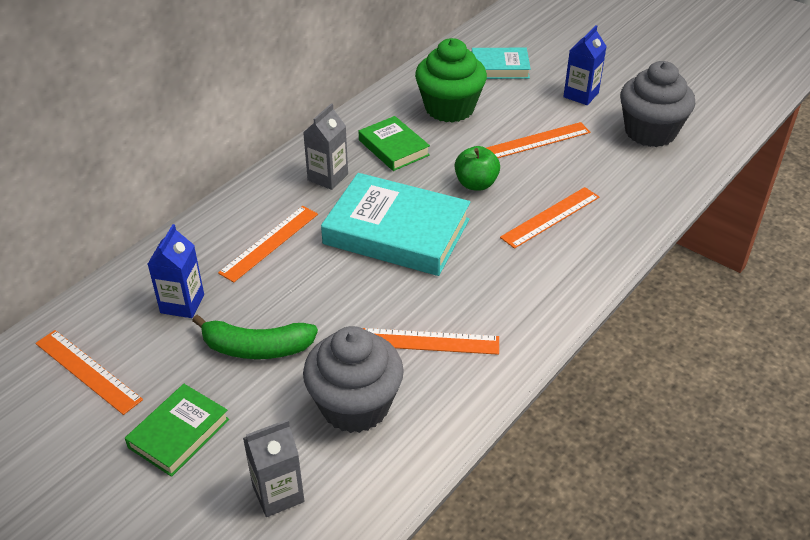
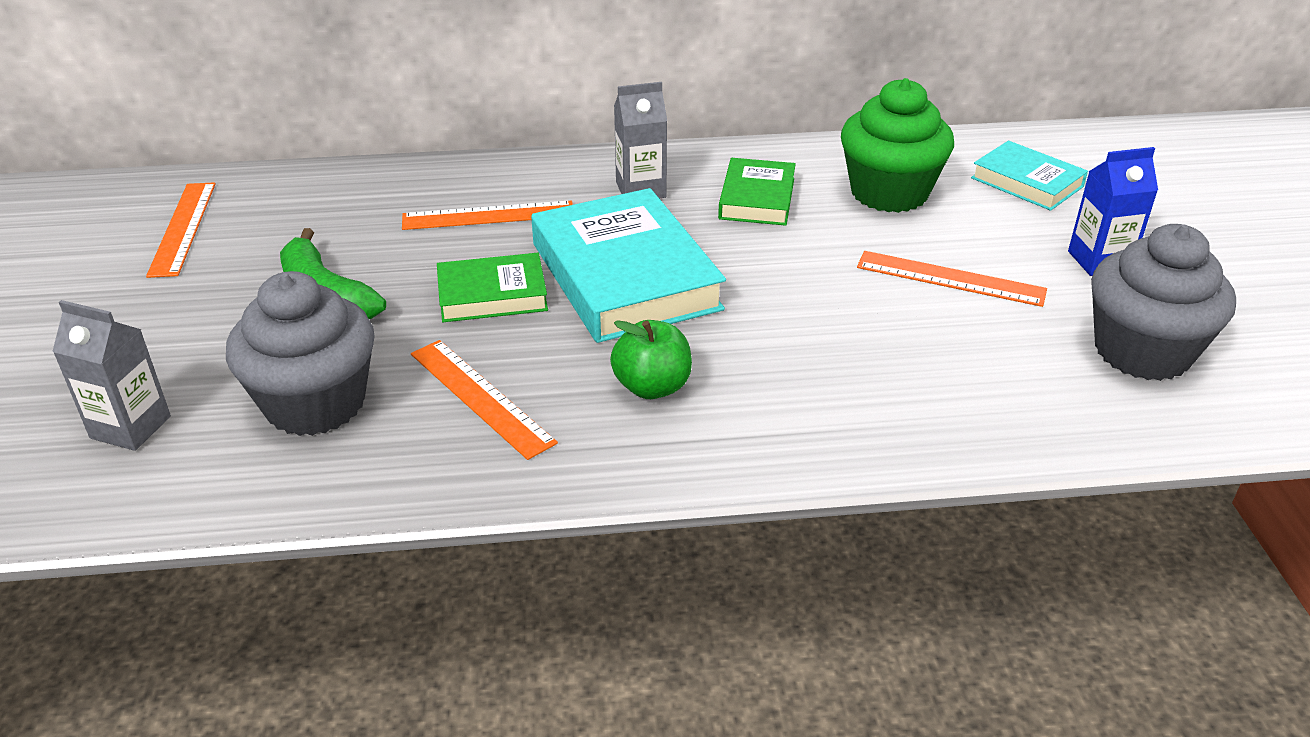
camera: 45 degrees right, 5 degrees down
green book [125,384,229,477] -> green book moved to [437,253,548,322]
blue carton [148,224,204,318] -> none
green apple [455,146,500,191] -> green apple moved to [610,320,692,399]
orange ruler [500,187,599,249] -> none

